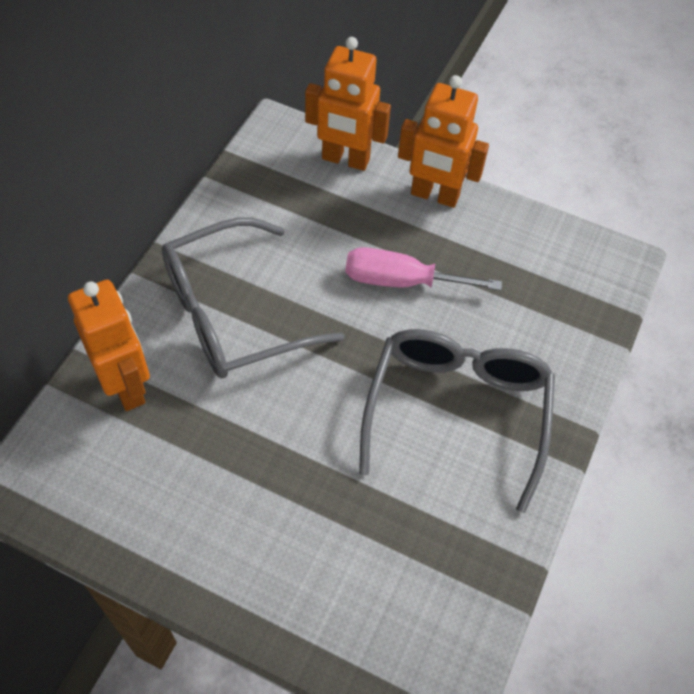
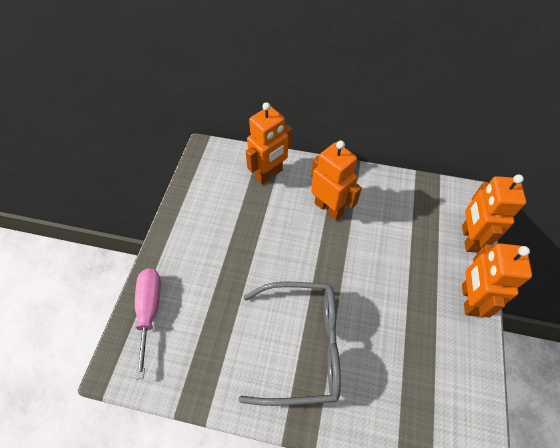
camera: 80 degrees right, 0 degrees up
grey glasses [161,217,345,378] -> orange robot [311,141,362,220]
pink screwdriver [345,247,502,291] -> pink screwdriver moved to [135,268,161,379]

